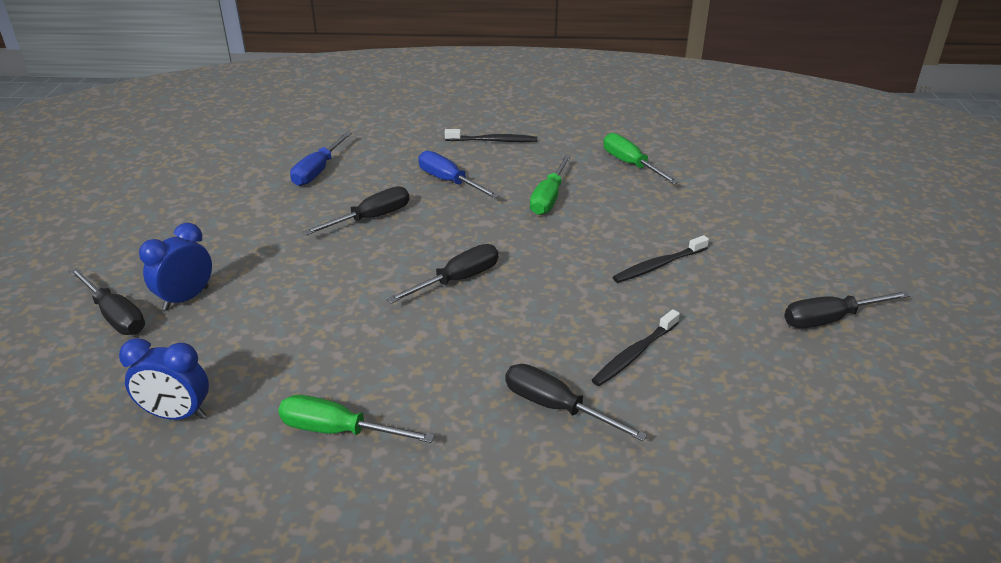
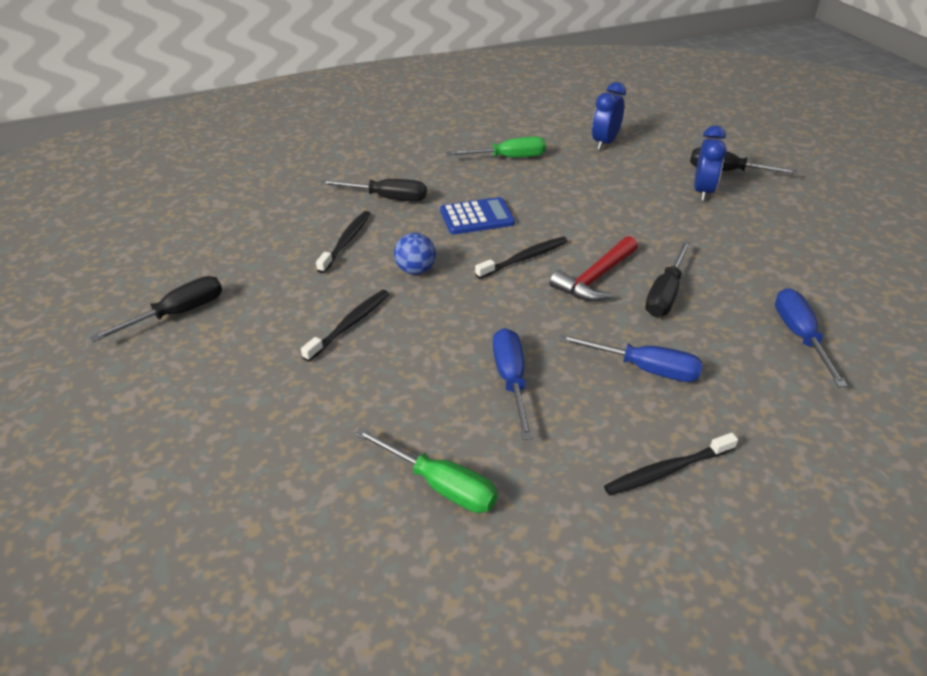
camera: 155 degrees right, 5 degrees up
blue clock [119,338,209,420] -> blue clock turned 45 degrees counterclockwise [592,82,626,150]
black screwdriver [387,244,498,304] -> black toothbrush [475,237,568,279]
green screwdriver [530,155,571,215] -> blue screwdriver [493,328,533,440]
none -> blue ball [394,233,436,275]
none -> blue calculator [440,197,515,235]
none -> red hammer [549,236,638,301]

